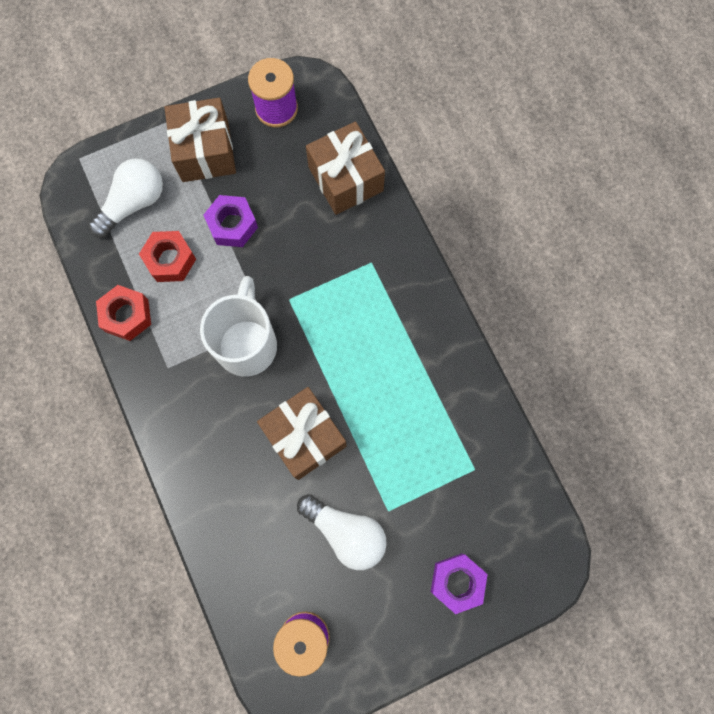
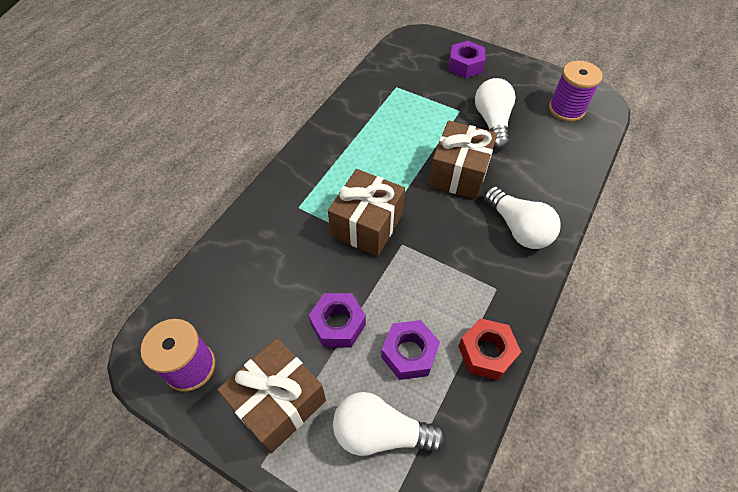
camera: 125 degrees left, 20 degrees down
red nut [139,231,196,282] -> purple nut [381,320,440,380]
white mug [200,276,277,377] -> none
brown gift [306,121,385,215] -> brown gift moved to [328,169,405,256]
none -> white light bulb [484,186,561,249]

